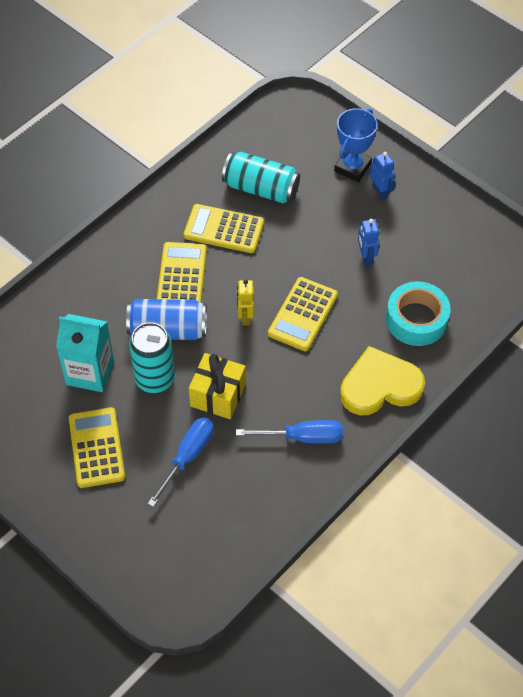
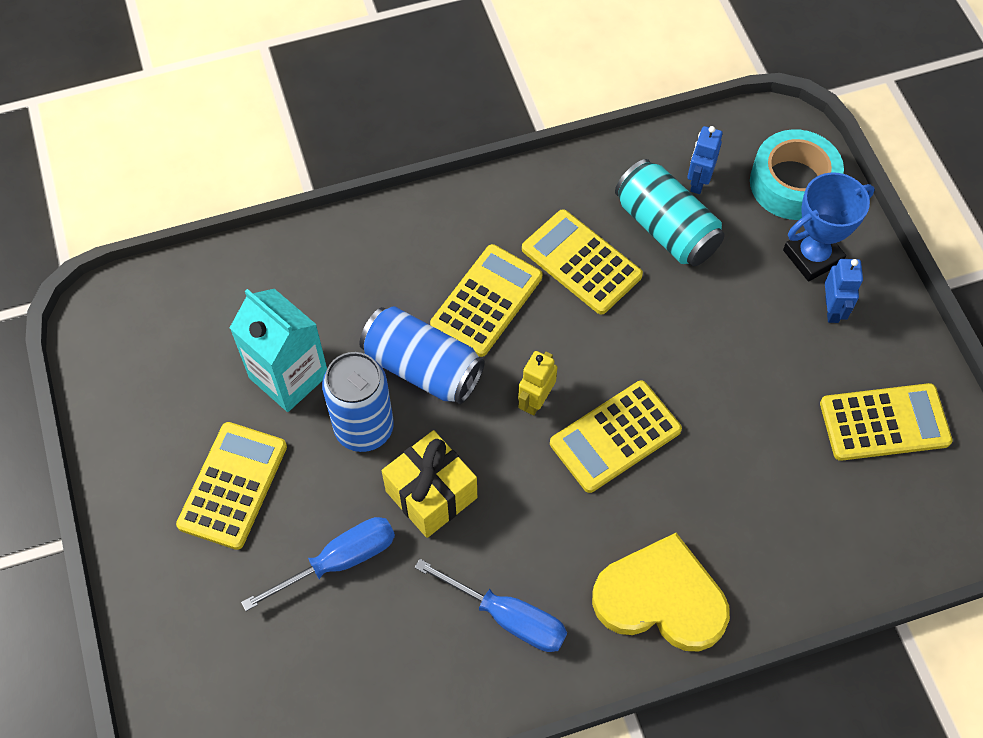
camera: 30 degrees right, 5 degrees up
turquoise can [129,322,175,393] -> blue can [322,352,394,452]
blue robot [358,219,379,266] -> blue robot moved to [687,126,723,194]
turquoise tape [386,281,450,346] -> turquoise tape moved to [750,129,844,220]
none -> yellow calculator [820,383,953,461]

